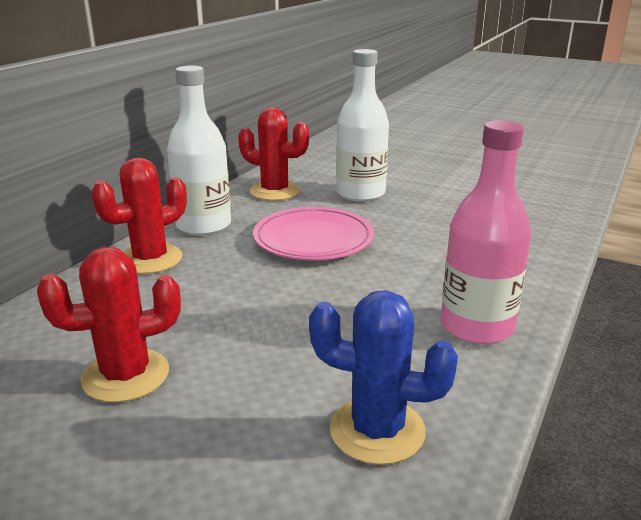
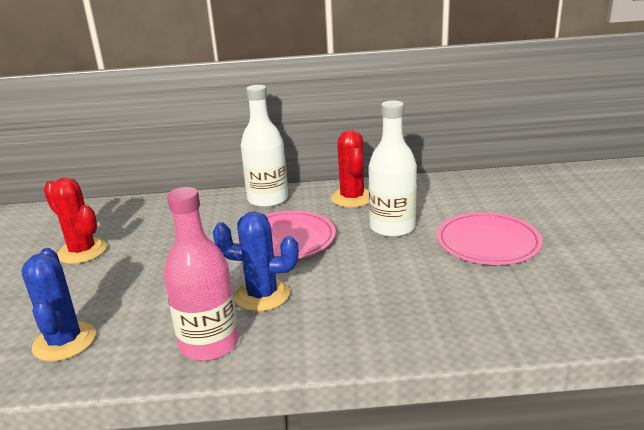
camera: 60 degrees right, 0 degrees up
red cactus [91,158,187,274] -> none
none -> blue cactus [213,211,299,312]
none -> pink plate [437,212,543,265]

